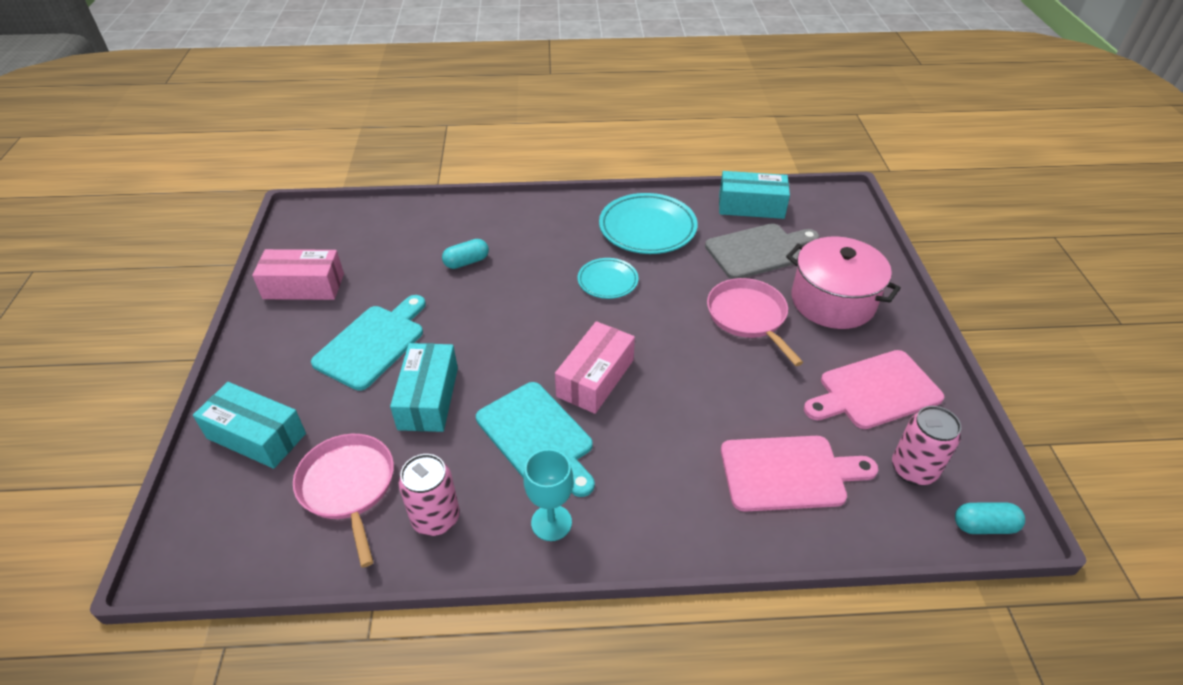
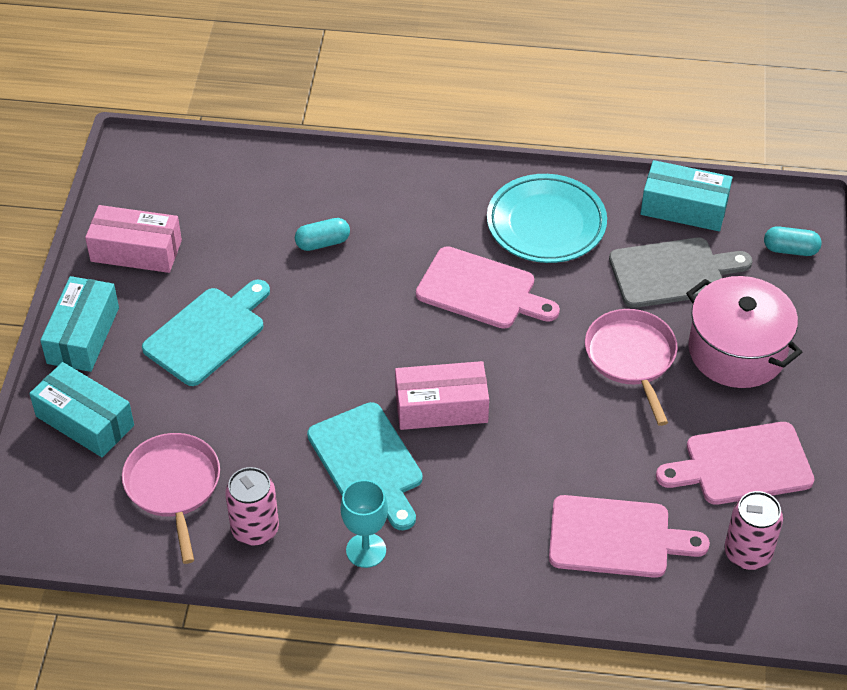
camera: 10 degrees right, 5 degrees up
turquoise box [390,343,458,432] -> turquoise box moved to [40,276,119,372]
pink box [555,321,635,414] -> pink box turned 45 degrees clockwise [395,361,489,430]
turquoise plate [577,258,639,299] -> pink cutting board [416,246,560,329]
turquoise capsule [955,502,1025,534] -> turquoise capsule moved to [764,226,822,256]

